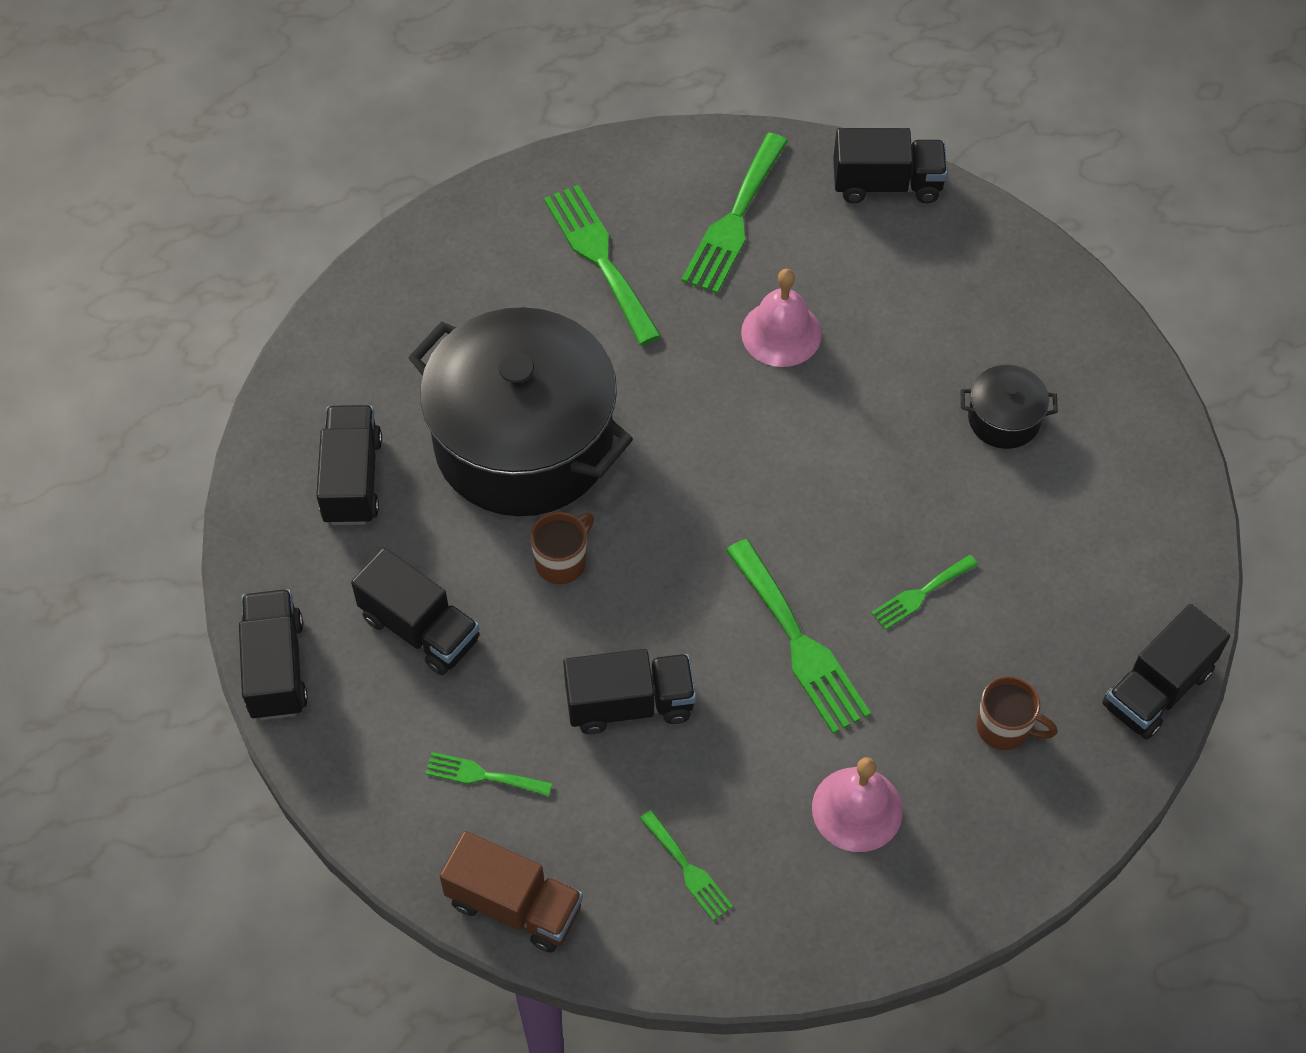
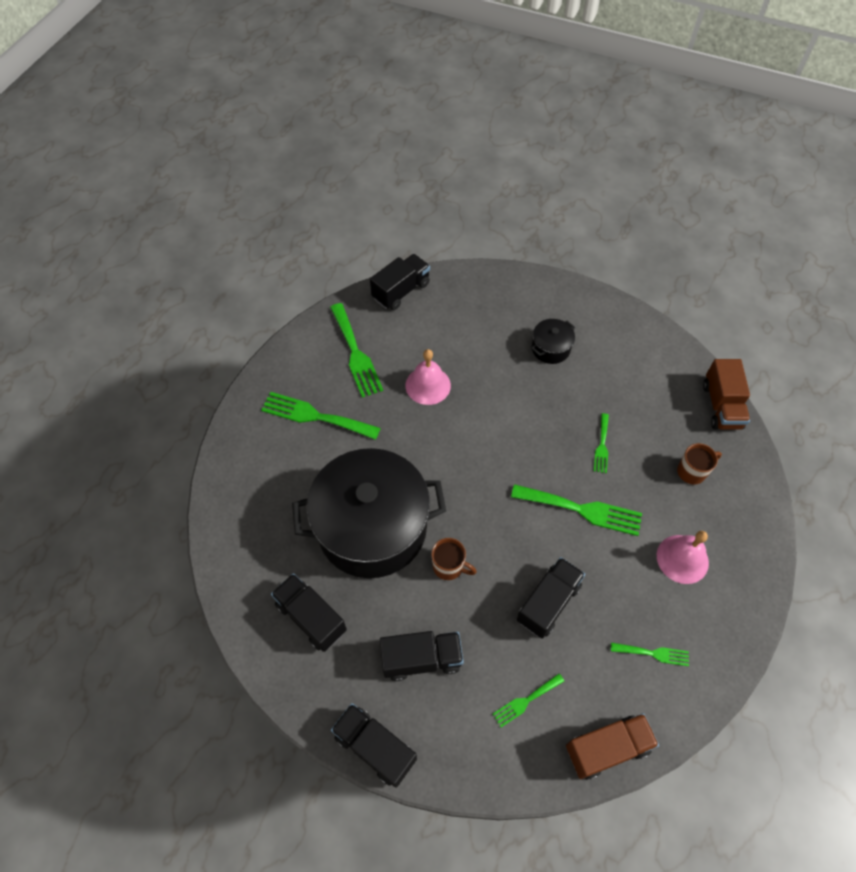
camera: 45 degrees left, 0 degrees up
brown mug [530,512,594,584] -> brown mug turned 120 degrees clockwise [431,538,477,580]
black truck [1102,604,1230,740] -> brown truck [703,359,750,430]

